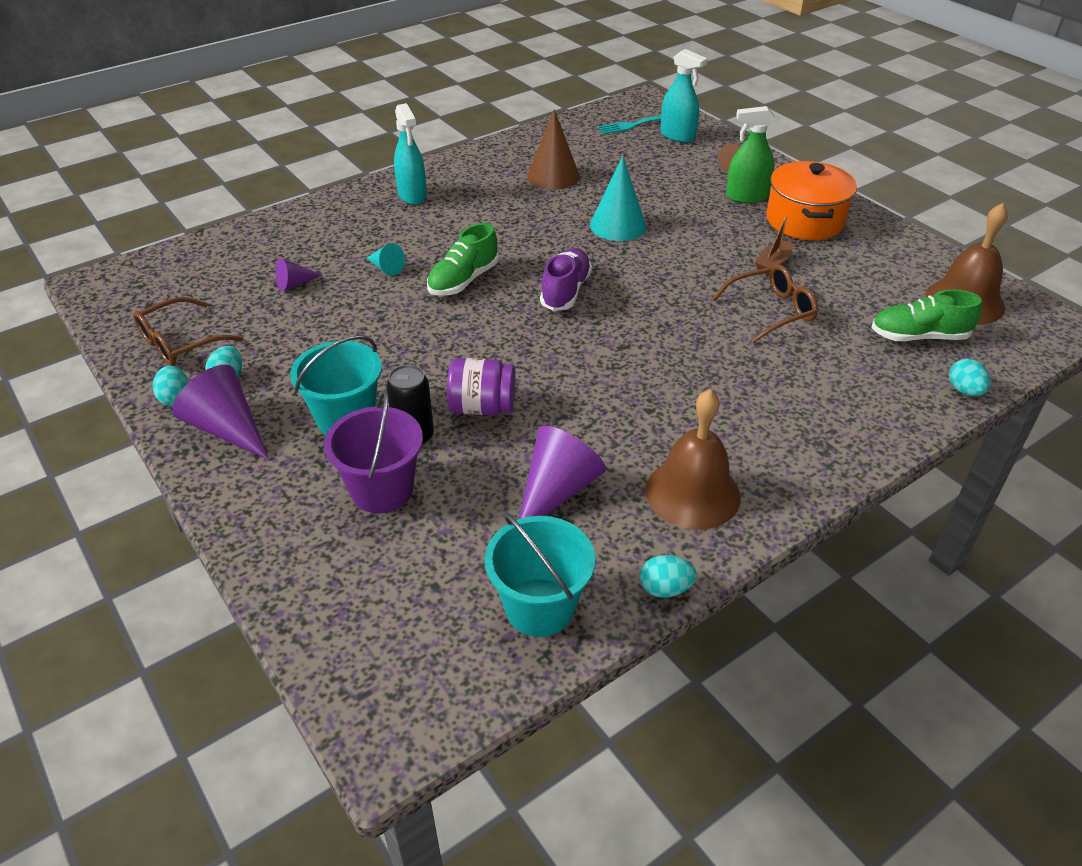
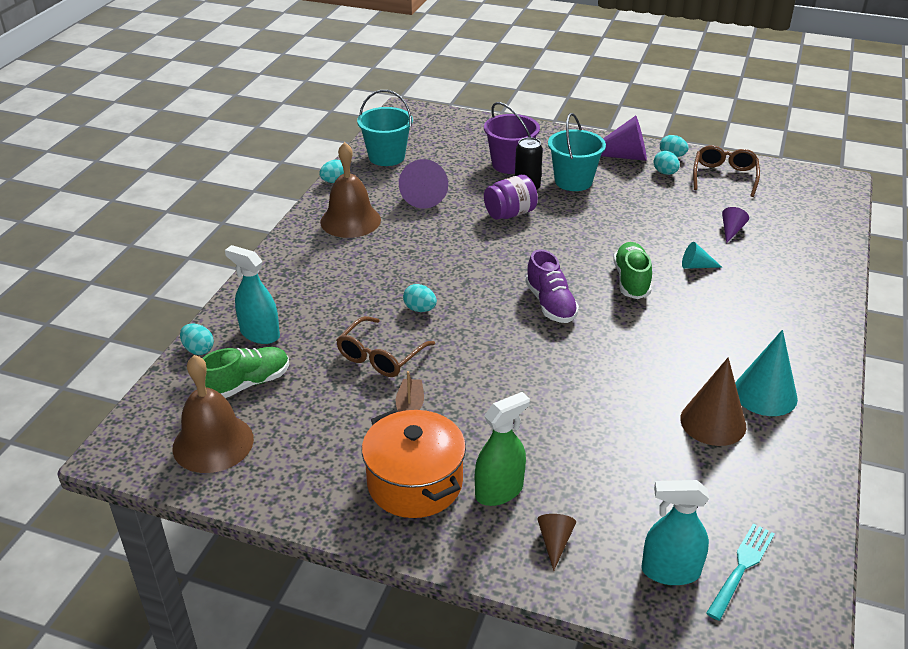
camera: 145 degrees right, 5 degrees down
turquoise spray bottle [394,103,427,205] -> turquoise spray bottle moved to [225,245,280,344]
turquoise cone [590,156,647,241] -> turquoise cone moved to [735,330,798,416]
none -> turquoise egg [403,284,437,312]

